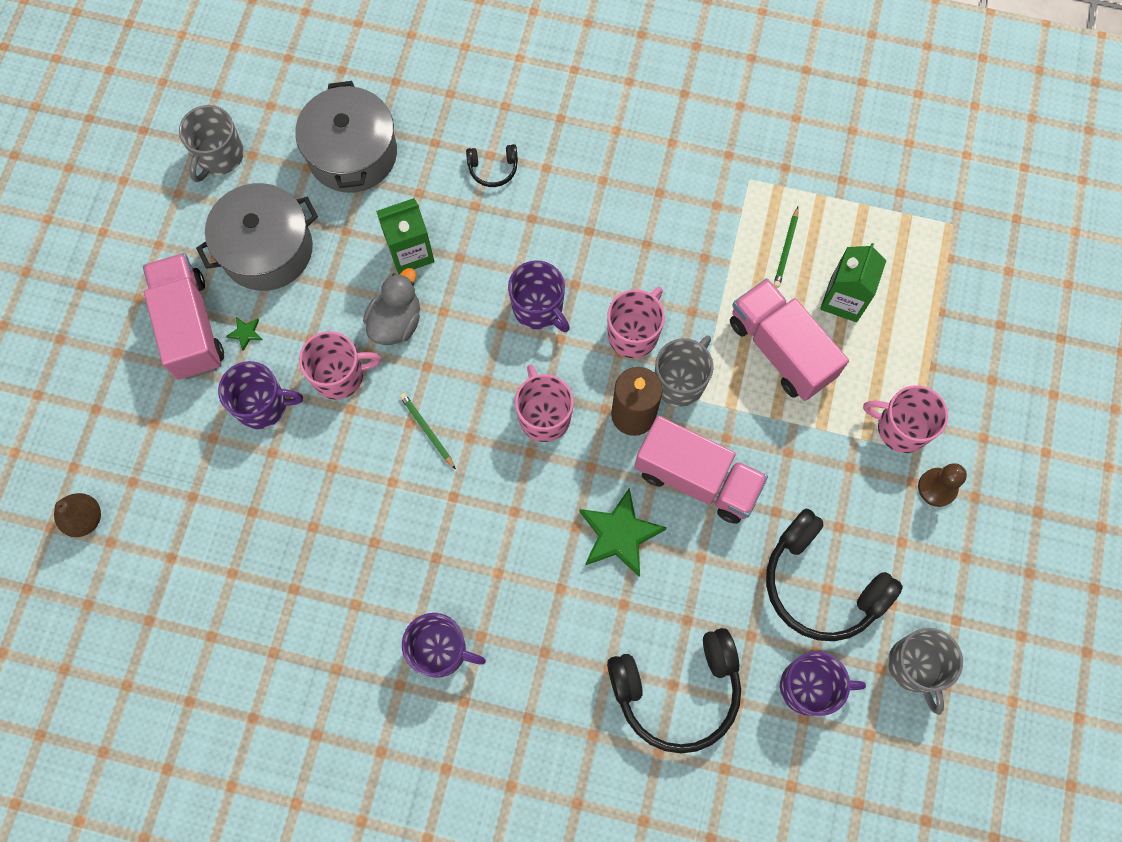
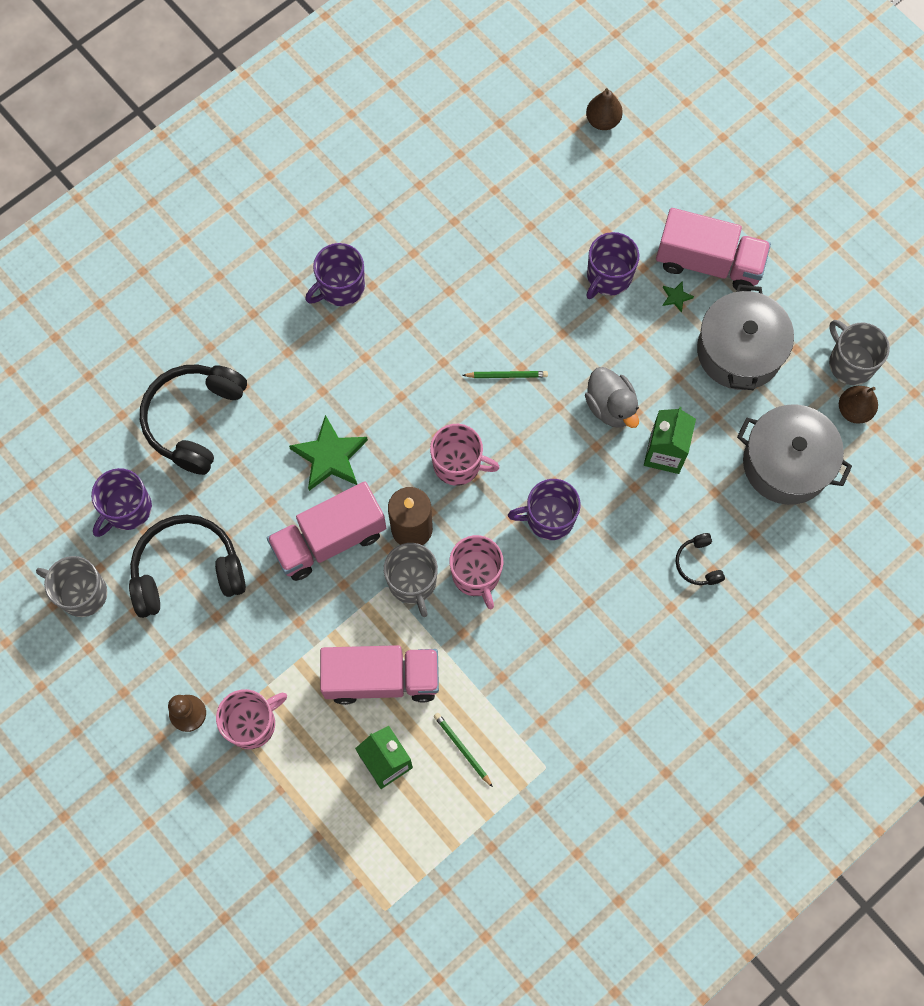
camera: 125 degrees right, 0 degrees up
pink mug [299,331,381,400] -> none
black headphones [466,144,518,187] -> black headphones turned 45 degrees counterclockwise [676,533,725,585]
none -> brown pear [839,386,878,424]

